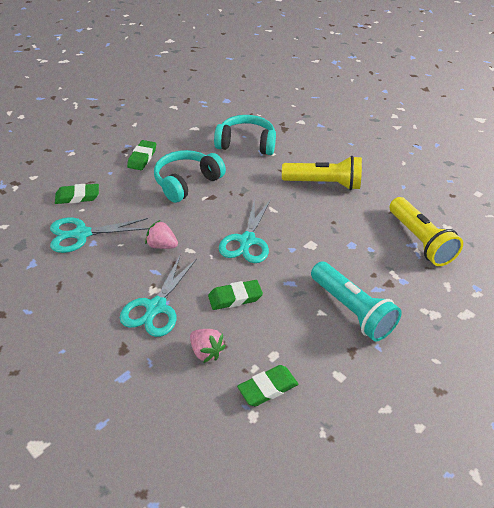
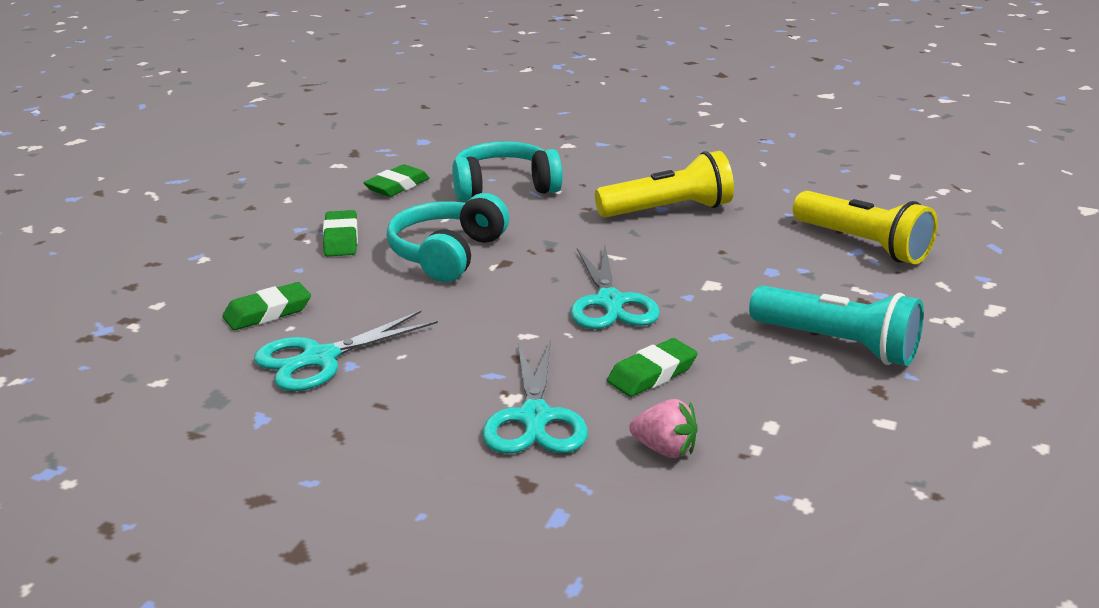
camera: 20 degrees left, 15 degrees down
pink strawberry [145,220,178,249] -> none
green eraser [237,365,298,406] -> green eraser moved to [363,164,429,197]

